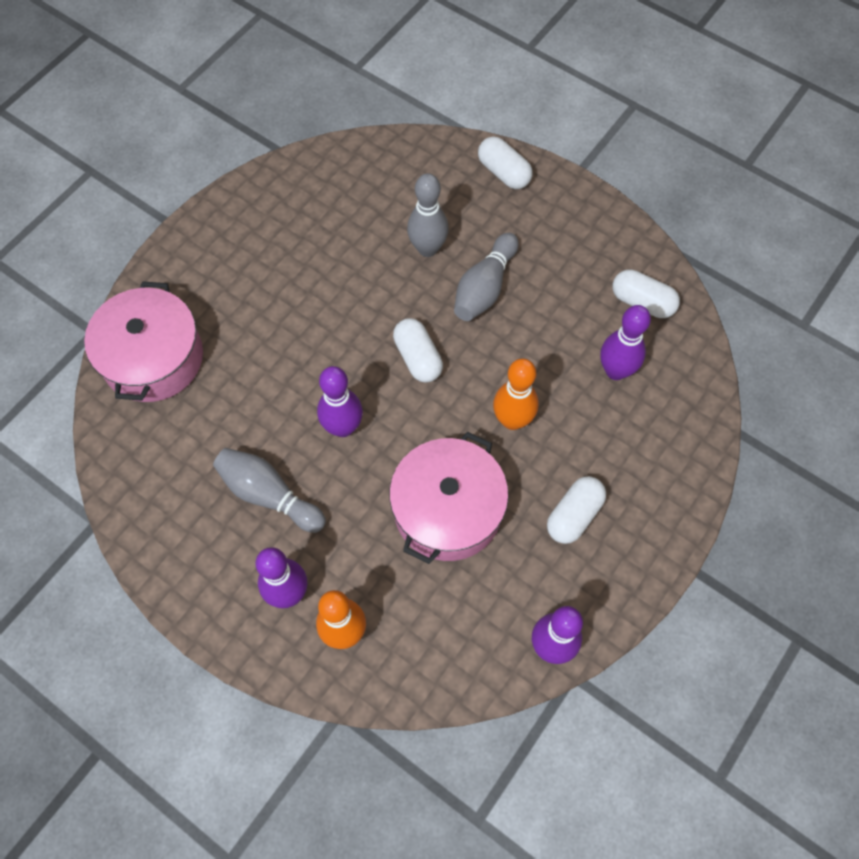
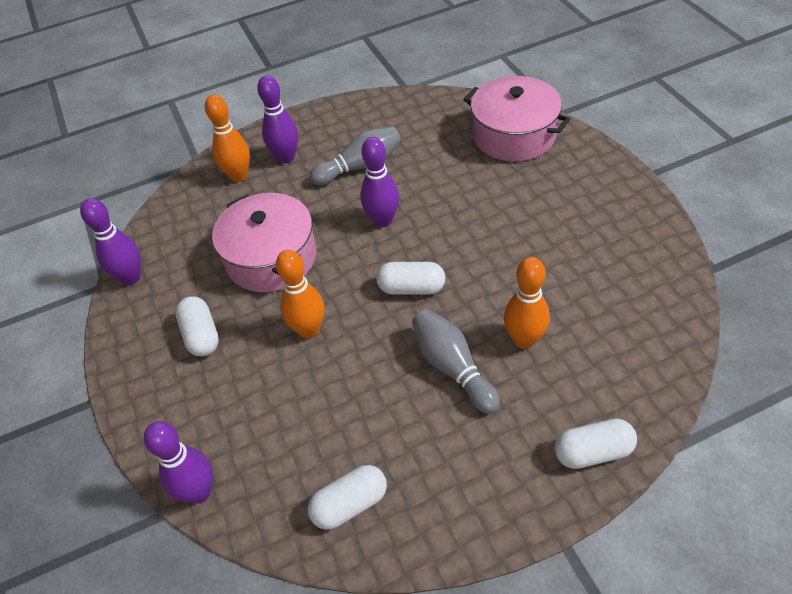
camera: 125 degrees right, 15 degrees down
grey bowling pin [407,173,449,257] -> orange bowling pin [504,257,550,349]
purple bowling pin [600,305,651,380] -> purple bowling pin moved to [144,421,213,504]

